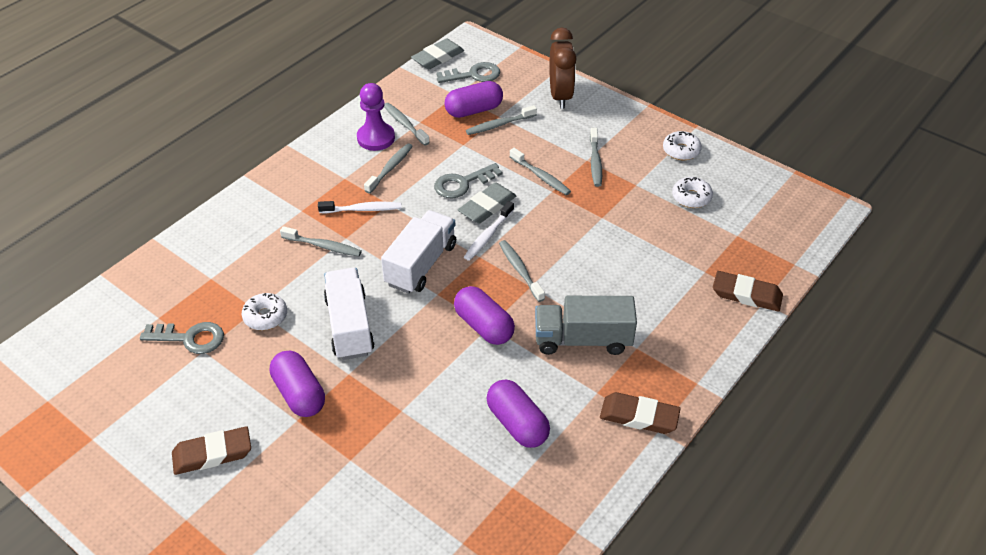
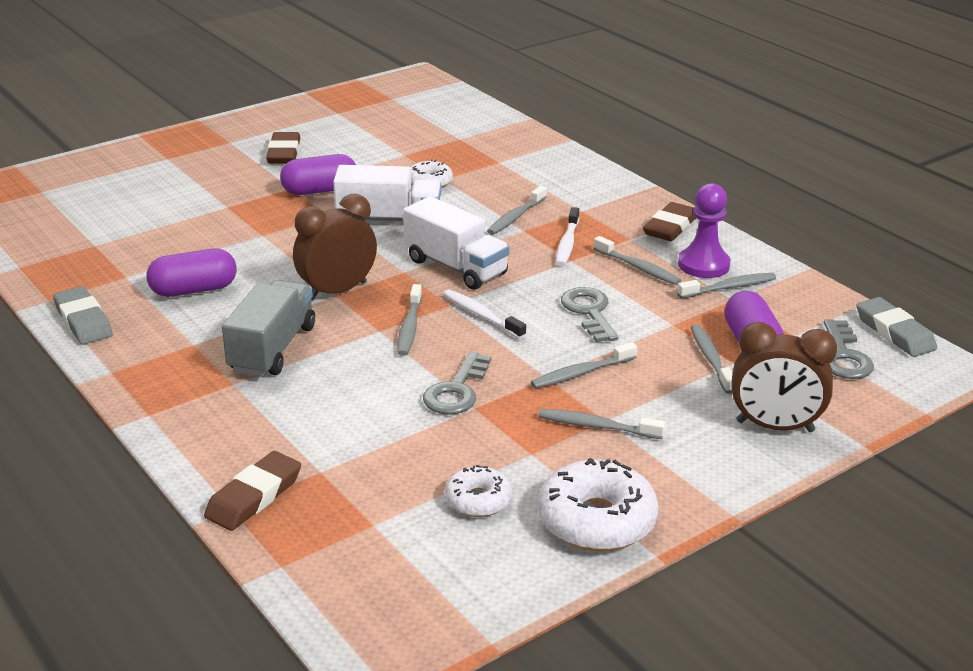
camera: 105 degrees right, 15 degrees down
grey key [140,322,224,354] -> grey key moved to [423,351,491,415]
purple capsule [454,286,515,345] -> brown clock [293,194,377,301]
grey eraser [458,182,516,224] -> grey eraser moved to [53,286,113,345]
grey toothbrush [499,240,545,302] -> grey toothbrush turned 105 degrees clockwise [397,284,422,356]
brown eraser [600,392,681,434] -> brown eraser moved to [643,202,696,241]
white donut [663,131,702,160] -> white donut [538,458,659,551], size x1.75

